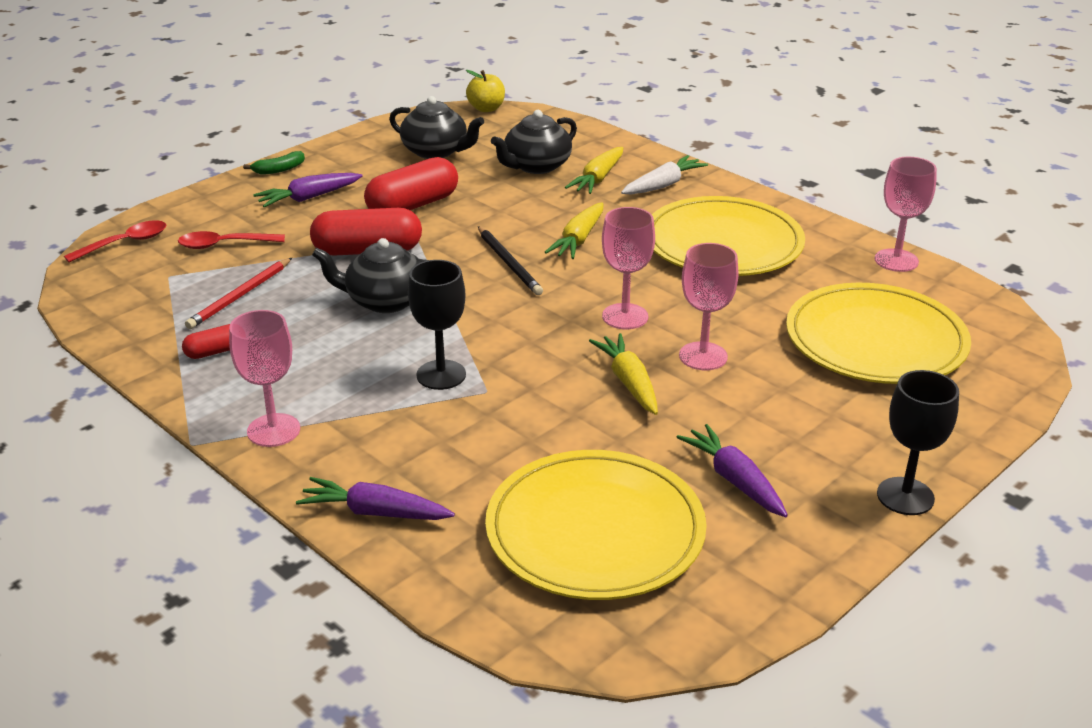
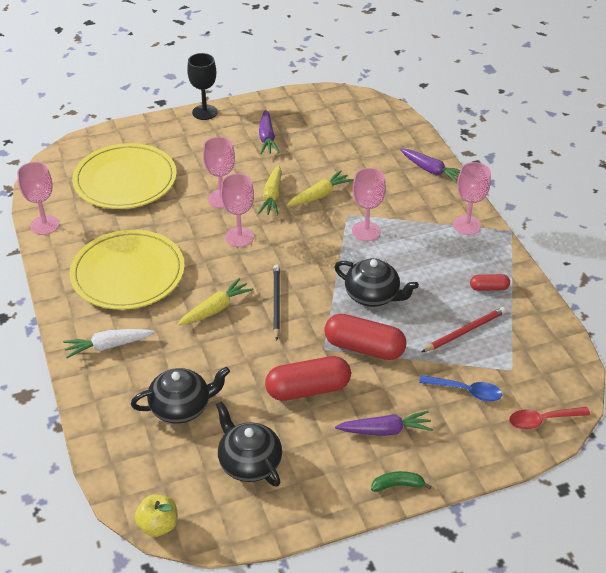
camera: 155 degrees left, 10 degrees up
red spoon [178,231,285,249] -> blue spoon [419,375,502,402]
black goblet [408,260,466,390] -> pink goblet [352,168,386,241]
yellow plate [485,450,707,600] -> none
yellow carrot [565,147,623,194] -> yellow carrot moved to [287,170,354,206]

